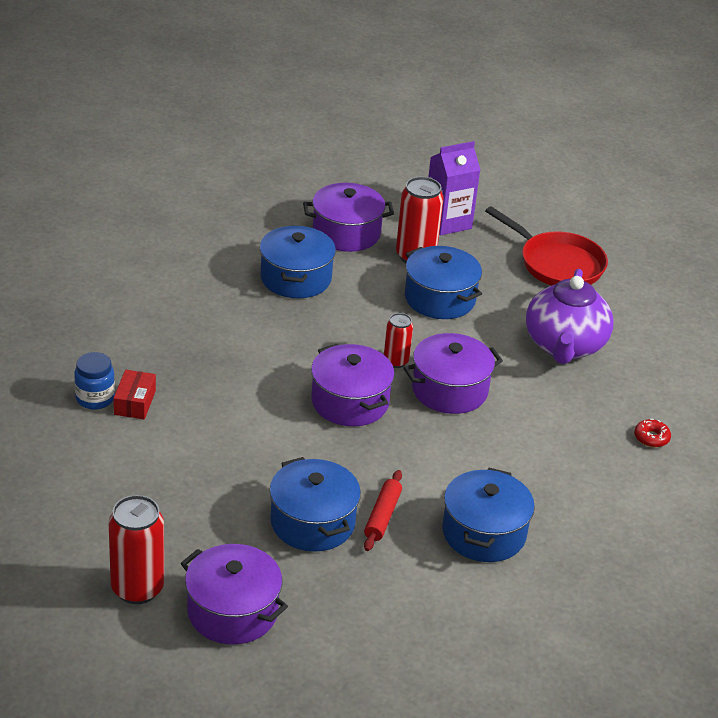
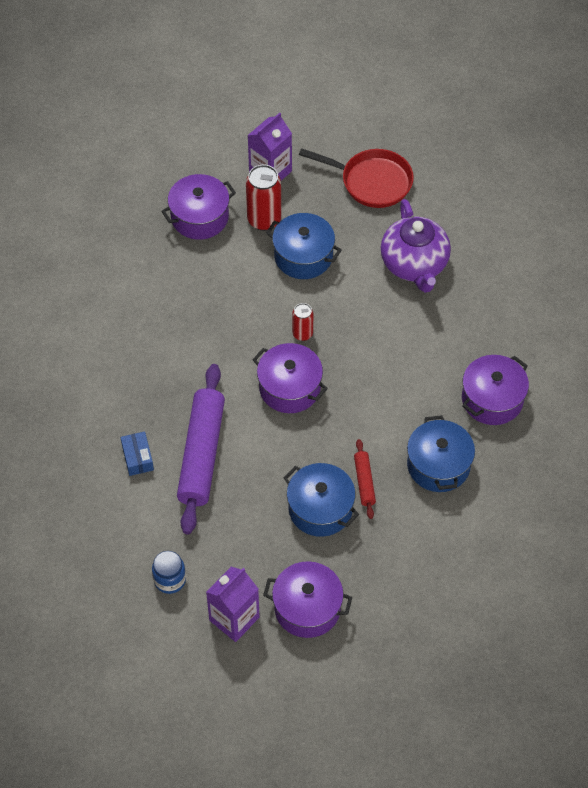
camera: 20 degrees left, 20 degrees up
blue jar [74,352,115,410] -> blue jar moved to [152,551,186,594]
red can [108,495,164,604] -> purple carton [206,567,260,642]
red box [113,370,156,419] -> blue box [121,431,154,476]
blue pot [260,225,336,298] -> none
purple pot [403,333,503,414] -> purple pot moved to [462,355,529,425]
red donut [634,419,671,447] -> none
none -> purple rolling pin [177,364,225,534]

